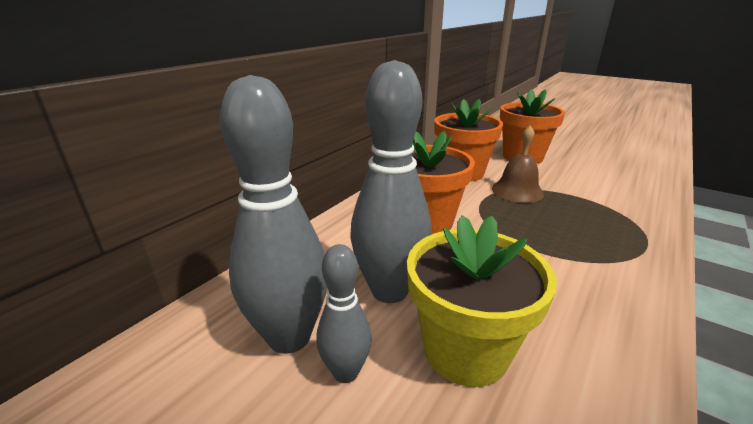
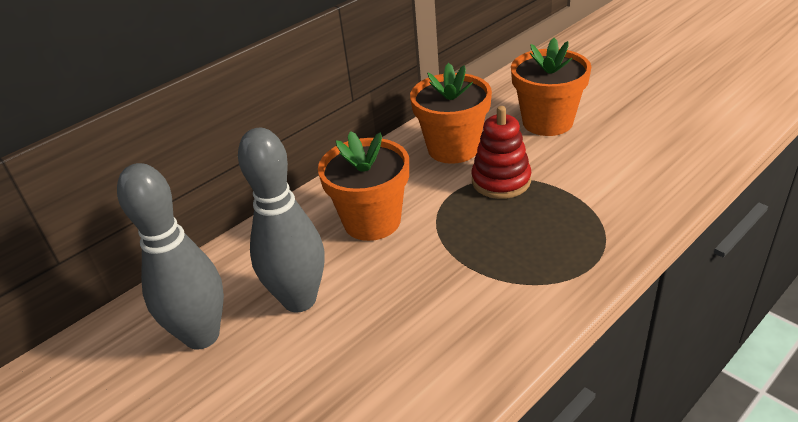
camera: 15 degrees right, 10 degrees up
grey bowling pin [316,244,371,383] -> none
yellow flower pot [407,215,557,387] -> none
brown bell [492,125,544,203] -> red stacking toy [471,106,532,199]

